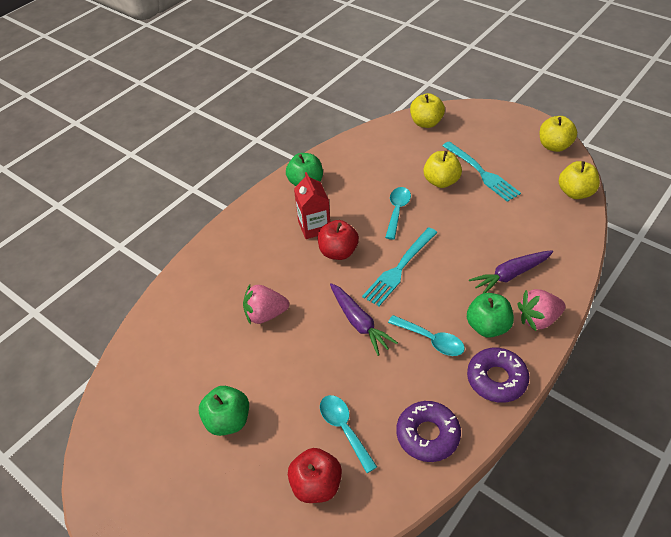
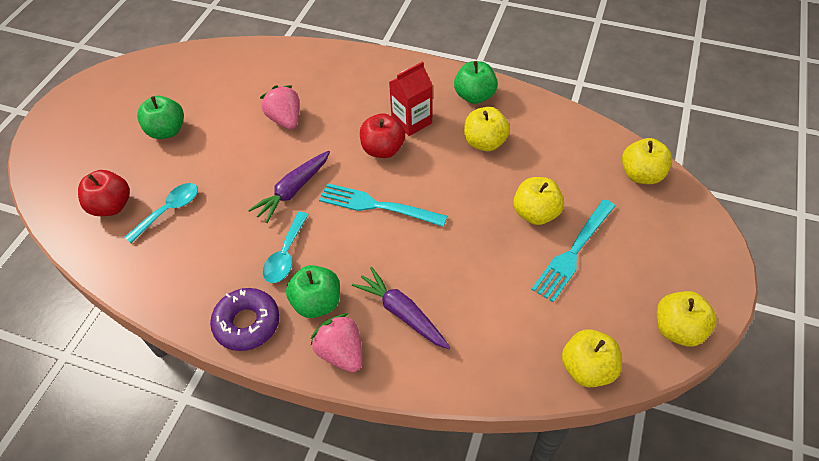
camera: 70 degrees right, 5 degrees up
turquoise spoon [385,187,411,240] -> none
purple donut [396,401,461,462] -> none
none -> yellow apple [464,107,510,151]

